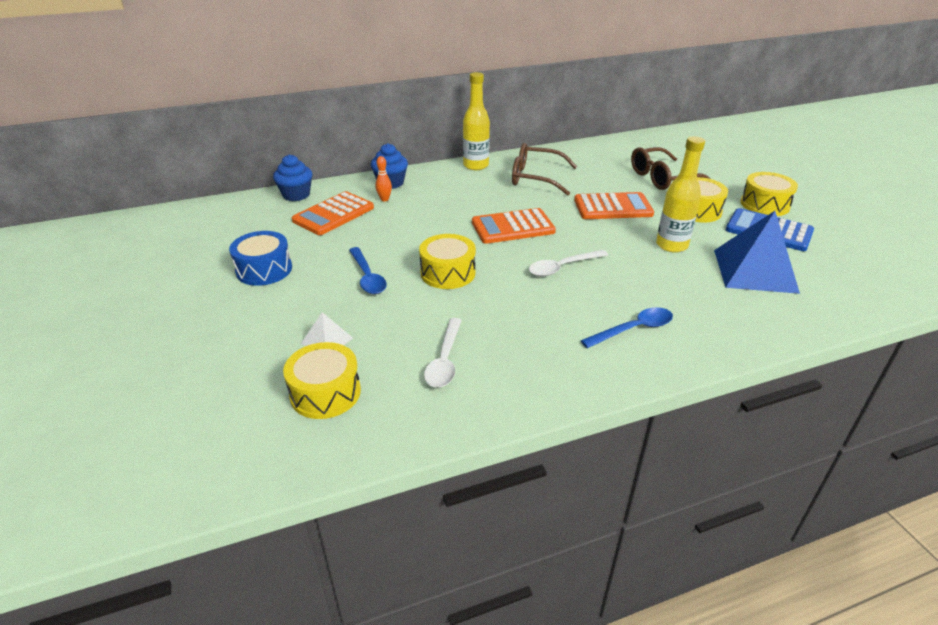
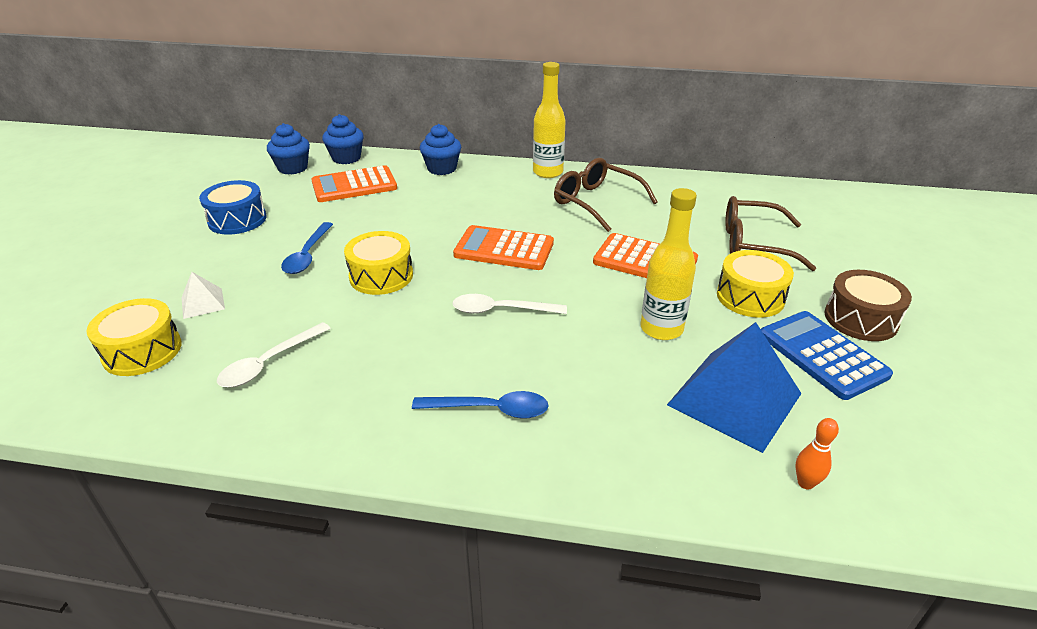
camera: 30 degrees right, 0 degrees up
orange bowling pin [376,156,392,201] -> orange bowling pin moved to [795,418,839,489]
yellow drum [741,172,798,216] -> brown drum [825,270,912,341]
none -> blue cupcake [267,123,310,175]

